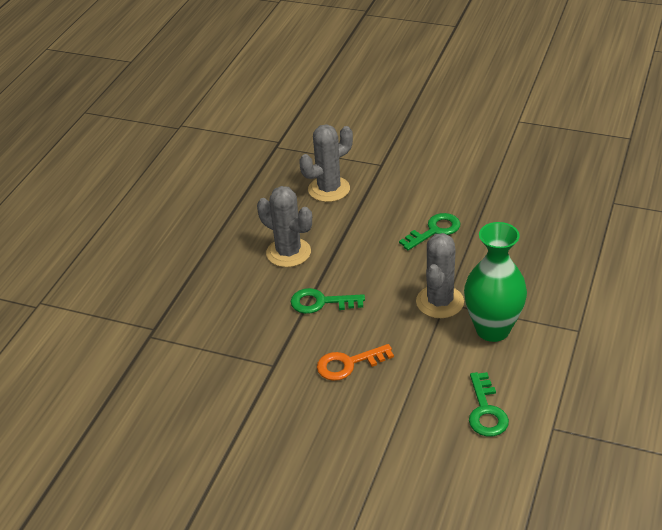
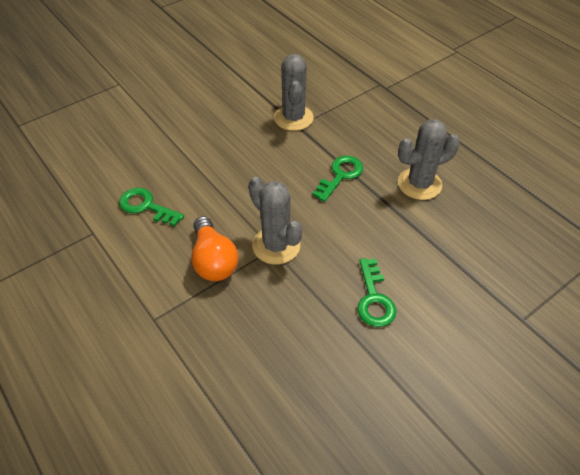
camera: 120 degrees right, 10 degrees up
grey cactus [299,124,353,202] -> grey cactus moved to [274,54,314,131]
orange key [317,344,394,381] -> none
green vase [464,222,527,342] -> orange light bulb [191,216,238,281]

